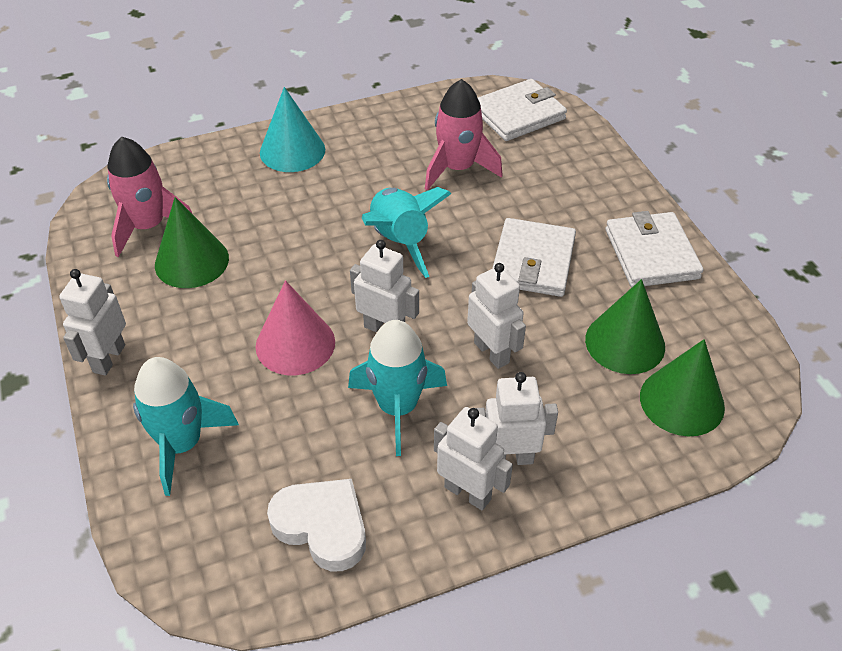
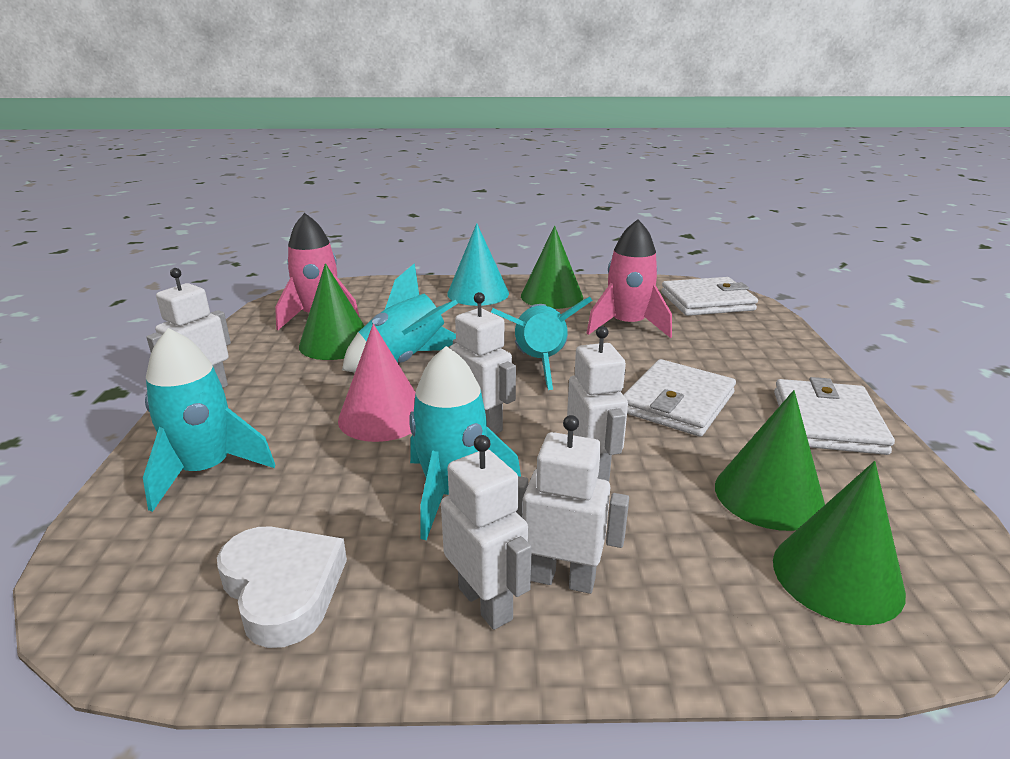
camera: 20 degrees right, 20 degrees down
none -> turquoise rocket [342,263,458,373]
none -> green cone [521,226,583,309]

